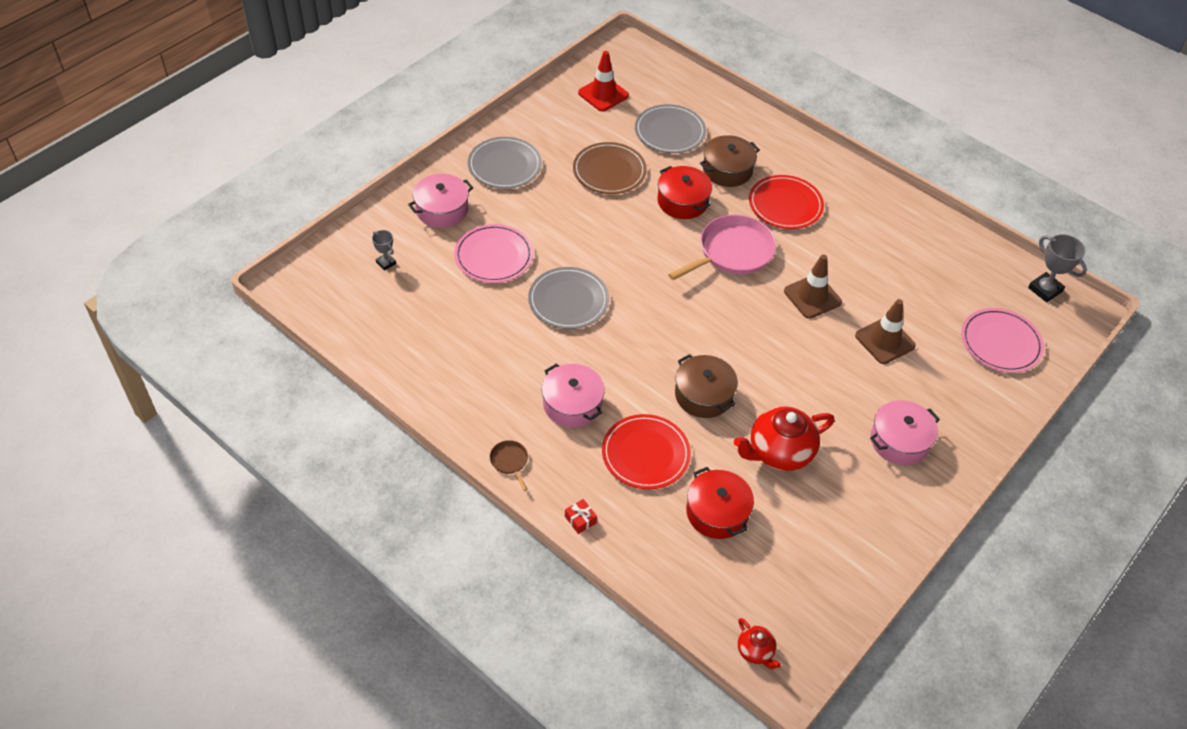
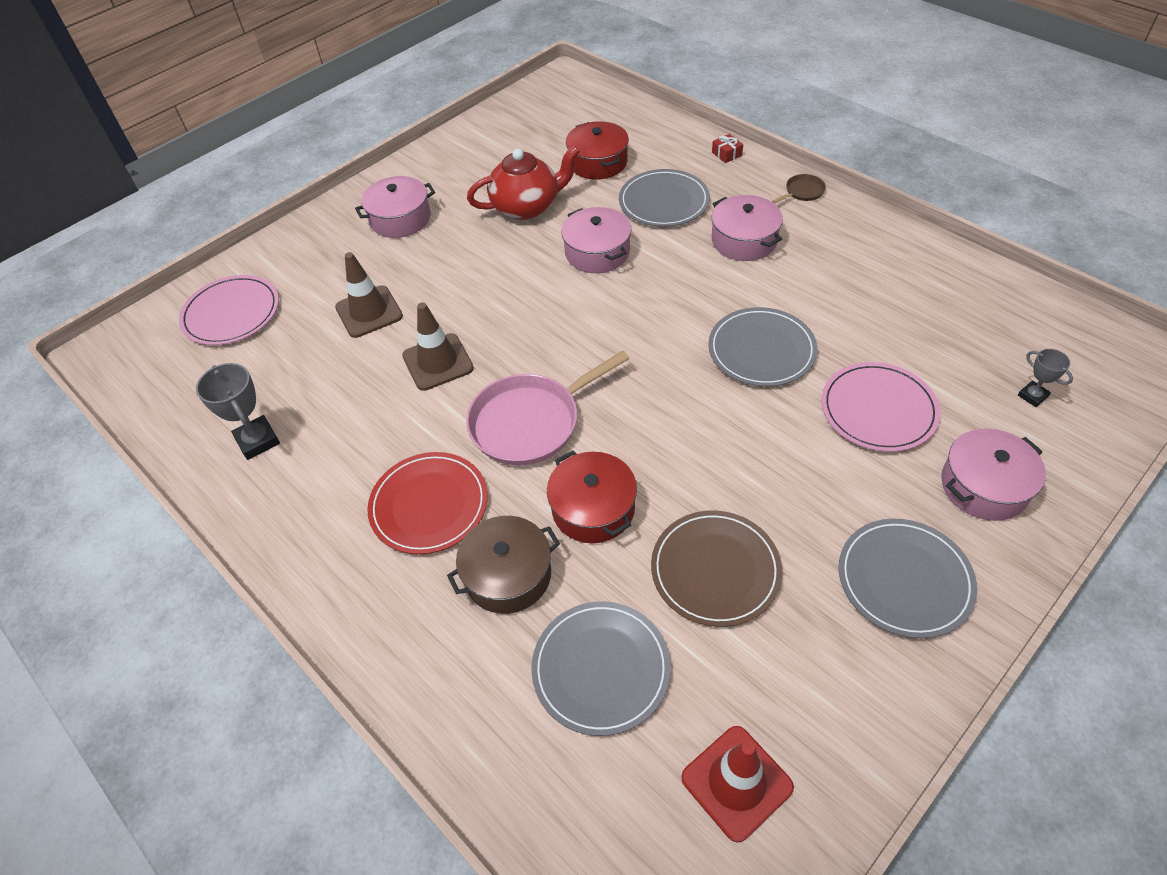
camera: 170 degrees left, 0 degrees up
brown pan [490,440,528,491] -> brown pan turned 105 degrees counterclockwise [772,174,826,204]
red plate [602,414,691,489] -> grey plate [619,169,710,227]
brown pot [675,354,738,418] -> pink pot [561,207,632,273]
red teapot [738,618,781,669] -> none
grey trophy [1028,234,1087,302] -> grey trophy moved to [196,363,280,460]

